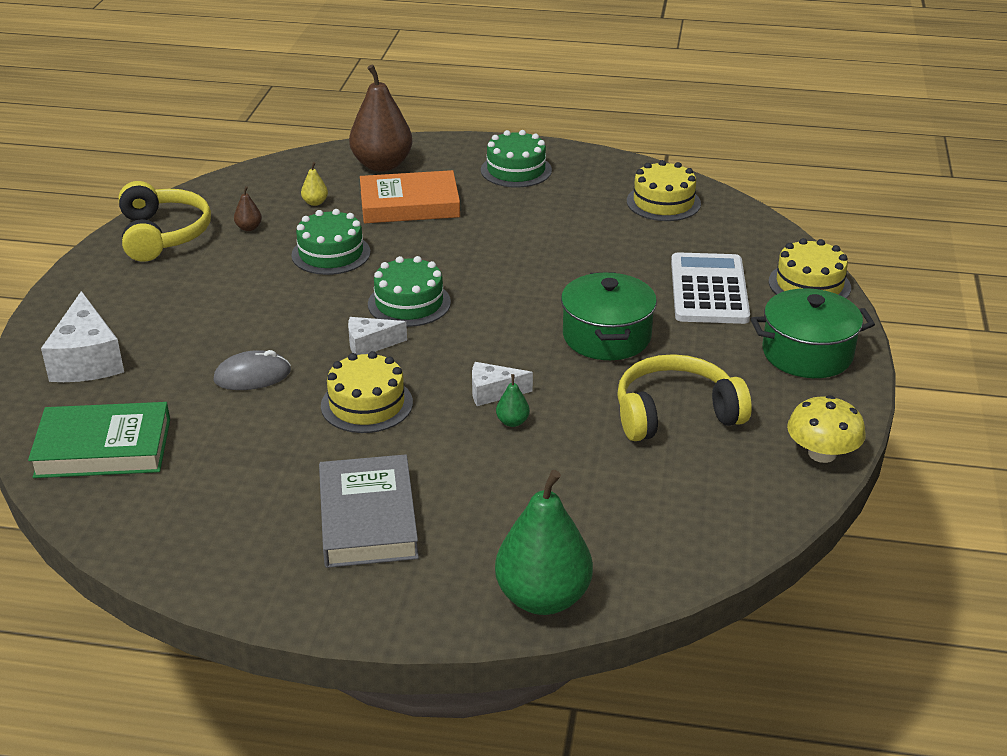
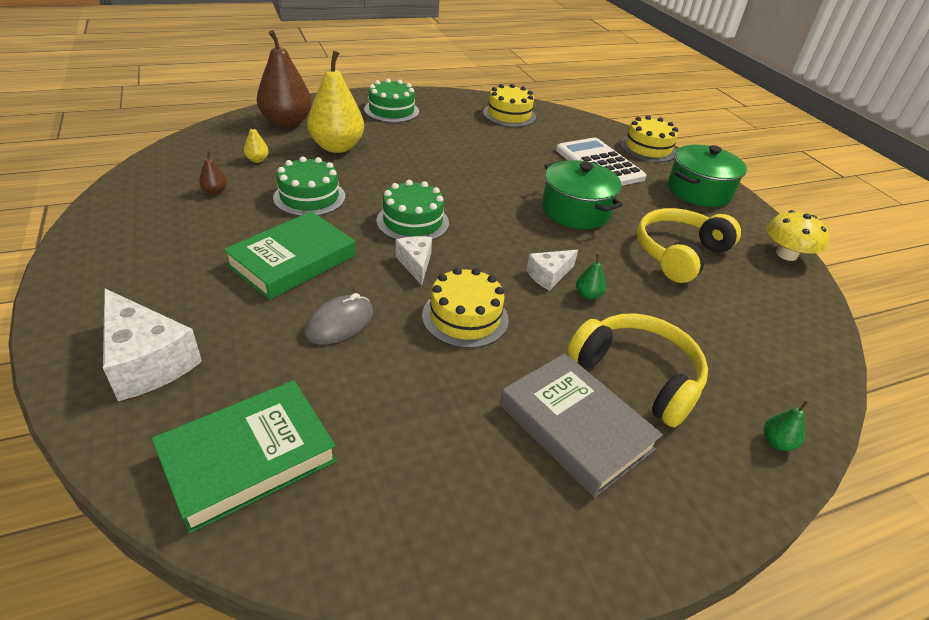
camera: 35 degrees left, 5 degrees up
yellow headphones [119,181,211,262] -> yellow headphones moved to [568,313,708,427]
white cheese [348,317,407,355] -> white cheese turned 120 degrees clockwise [395,236,432,285]
orange book [360,170,460,223] -> yellow pear [307,51,364,153]
green pear [495,470,593,615] -> green pear [764,400,809,451], size x0.41
none -> green book [223,211,356,300]

